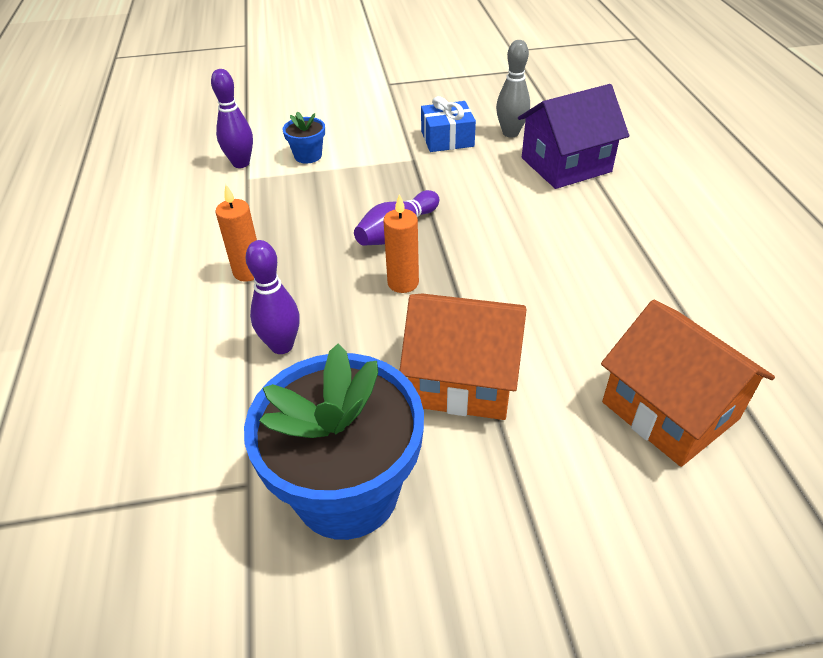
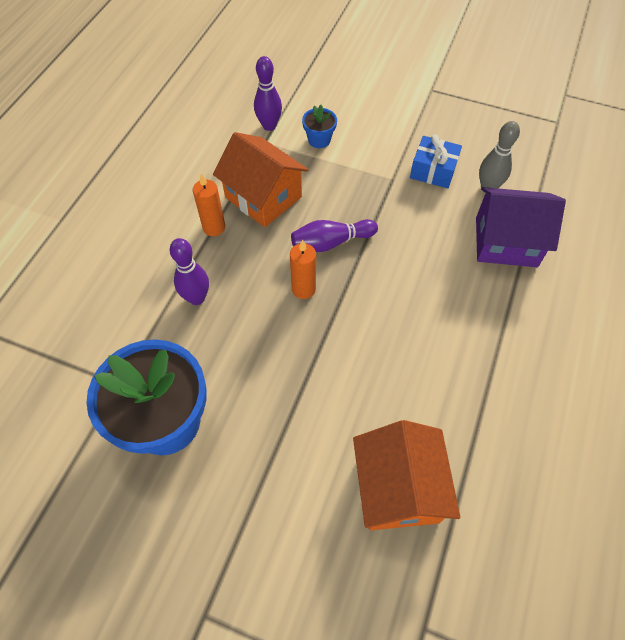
camera: 30 degrees right, 15 degrees up
orange house [400,293,526,420] -> orange house moved to [213,132,309,227]

